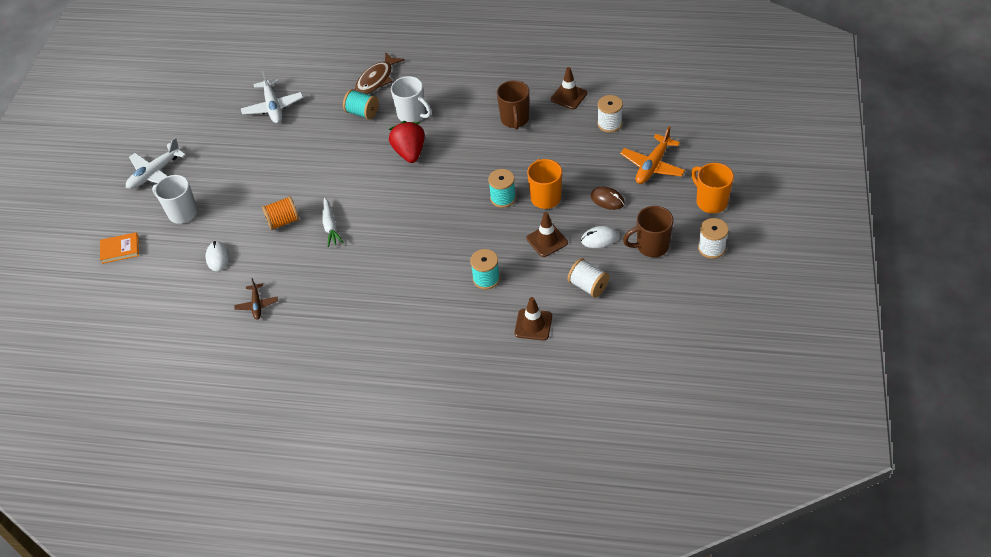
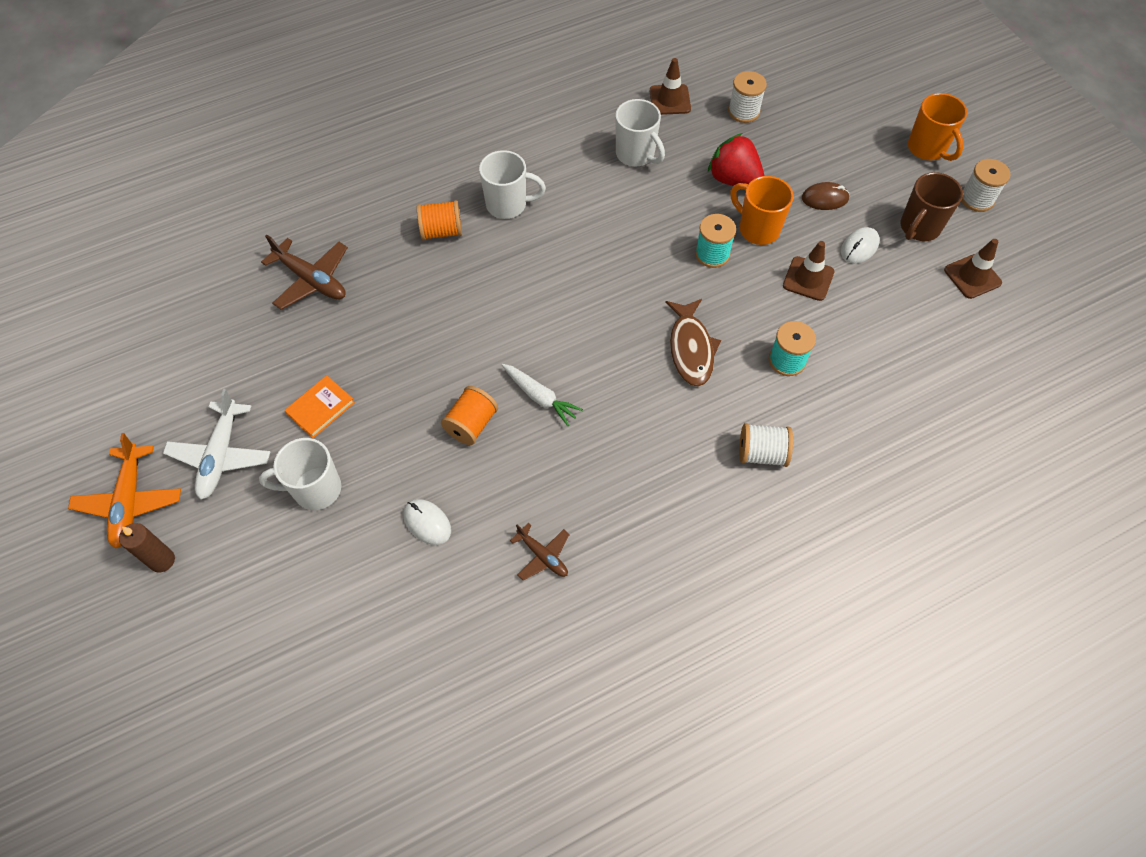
camera: 40 degrees left, 10 degrees up
orange book [100,232,139,264] -> orange book moved to [284,375,355,438]
white plane [241,70,303,123] -> brown plane [261,235,348,310]
turquoise spool [343,89,379,120] -> orange spool [417,200,462,240]
brown fish [355,52,404,94] -> brown fish moved to [665,299,721,387]
red strawberry [389,121,425,163] -> red strawberry moved to [708,133,764,186]
brown mug [497,80,529,130] -> white mug [615,99,665,166]
brown traffic cone [514,297,552,341] -> brown traffic cone moved to [944,239,1002,299]
white spool [568,258,609,298] -> white spool moved to [739,423,793,467]
orange plane [620,126,685,184] -> orange plane moved to [68,433,181,549]
orange mug [691,163,734,213] -> orange mug turned 135 degrees counterclockwise [908,93,967,161]
none -> brown candle [119,523,175,572]

